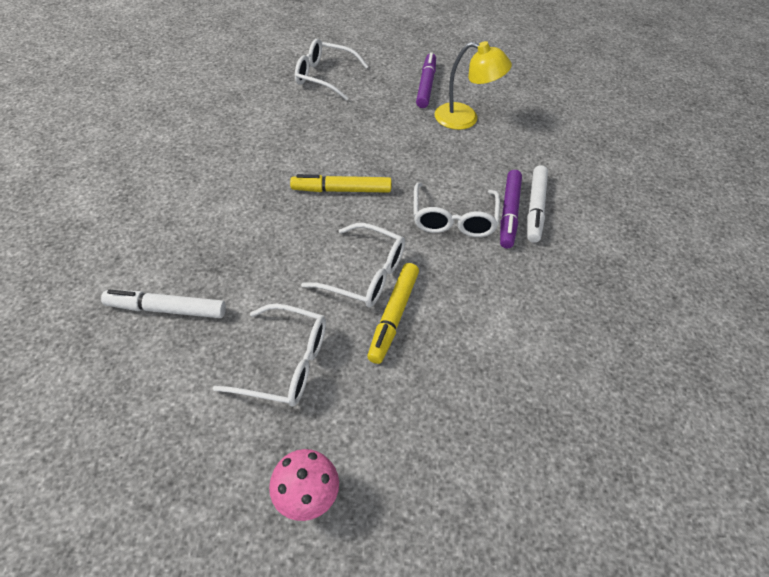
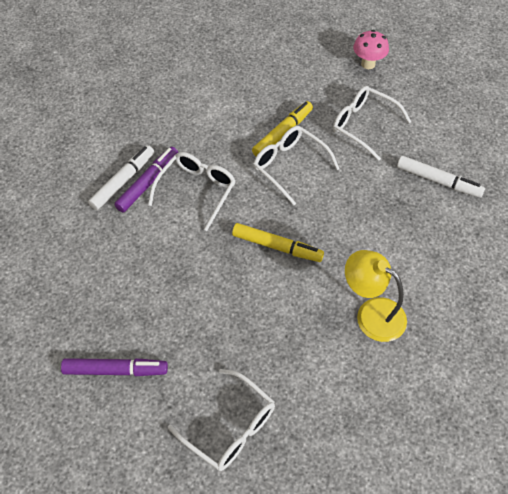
camera: 155 degrees left, 5 degrees up
purple marker [416,52,436,108] -> purple marker turned 120 degrees counterclockwise [61,358,168,376]
yellow lamp [435,41,512,130] -> yellow lamp moved to [345,250,407,342]

